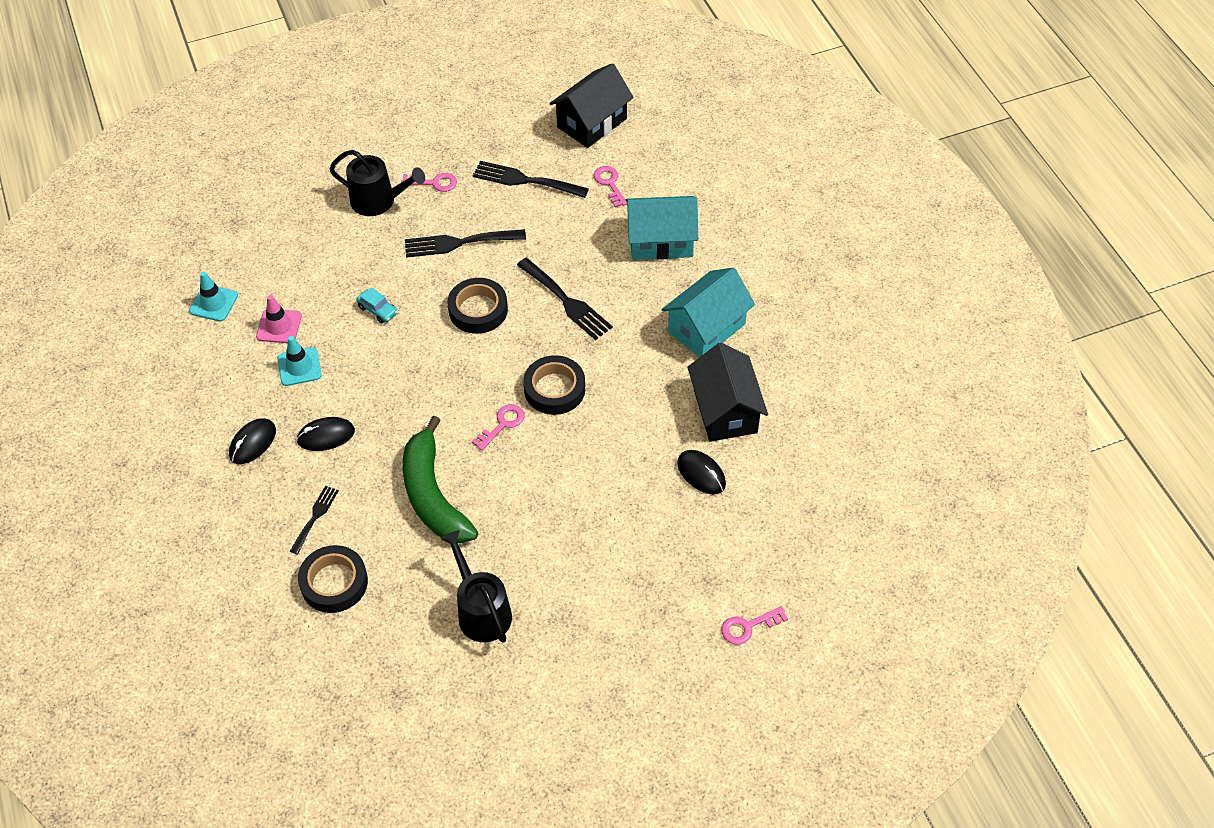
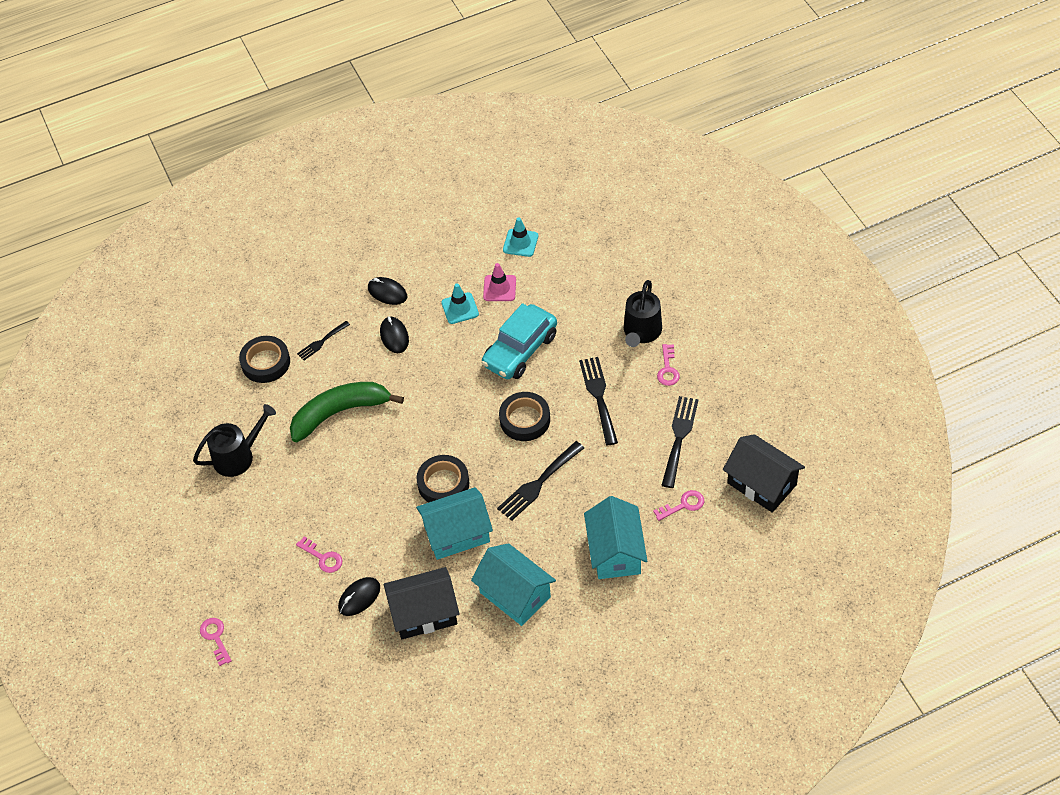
camera: 90 degrees right, 0 degrees up
black fork [290,486,339,554] -> black fork turned 120 degrees clockwise [297,321,350,360]
turquoise car [356,287,398,323] -> turquoise car [481,303,557,379], size x2.38
pink key [472,404,524,451] -> pink key moved to [296,536,343,573]
none -> turquoise house [416,487,493,560]

